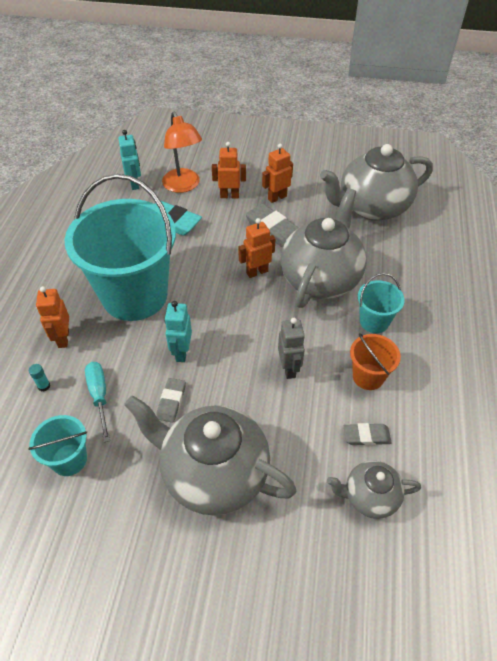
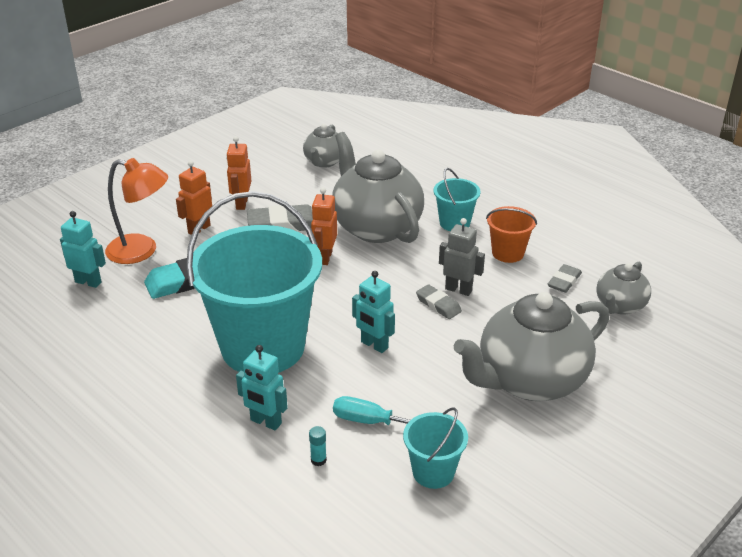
camera: 55 degrees left, 15 degrees down
orange robot [36,286,69,348] -> turquoise robot [236,345,288,430]
grey eraser [156,378,186,423] -> grey eraser moved to [416,284,462,319]
grey teapot [320,144,433,221] -> grey teapot [303,124,339,168], size x0.52

